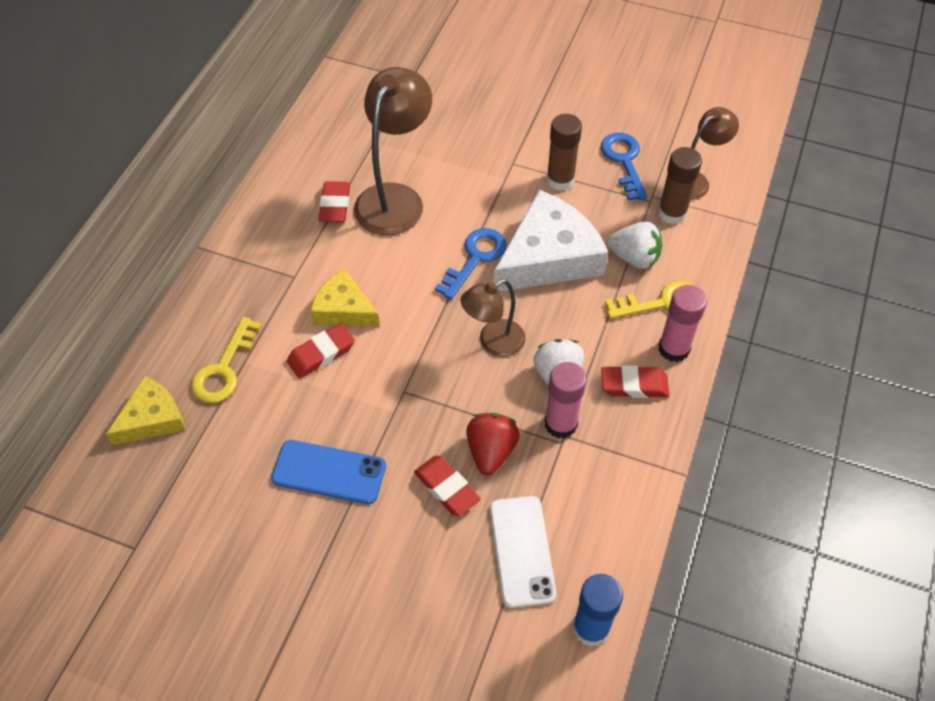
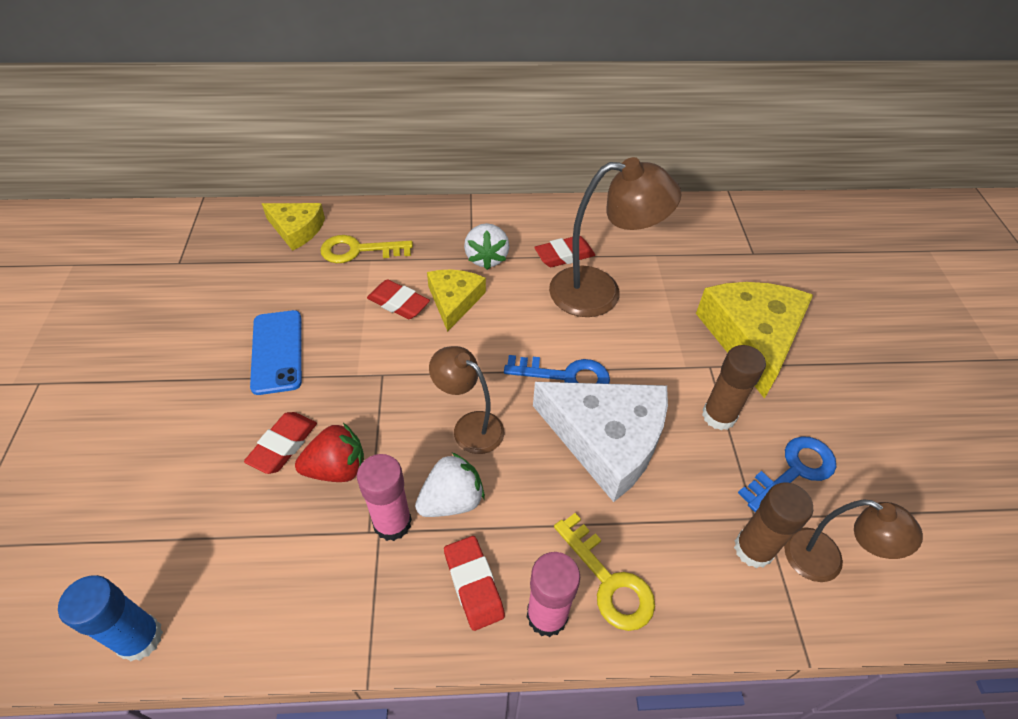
camera: 65 degrees right, 5 degrees down
white phone [490,496,556,608] -> none
white strawberry [607,222,662,269] -> white strawberry moved to [464,223,510,270]
none -> yellow cheese [696,282,813,399]

